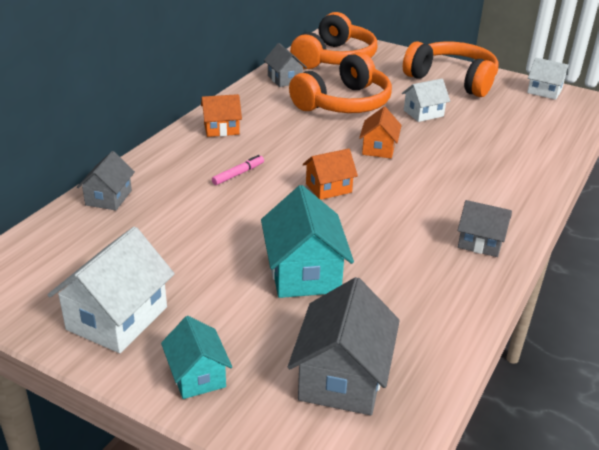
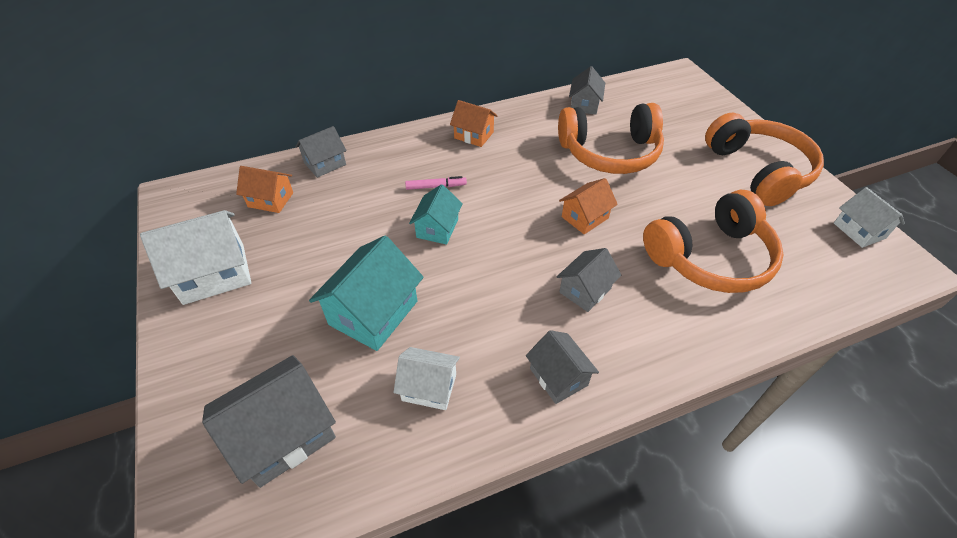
camera: 40 degrees right, 15 degrees up
turquoise house [161,316,232,399] -> turquoise house moved to [409,184,463,245]
orange headphones [290,12,377,69] -> orange headphones moved to [643,190,784,293]
orange house [303,148,358,200] -> orange house moved to [236,166,293,213]
white house [402,79,450,122] -> white house moved to [394,347,460,410]
none -> grey house [557,248,622,312]

